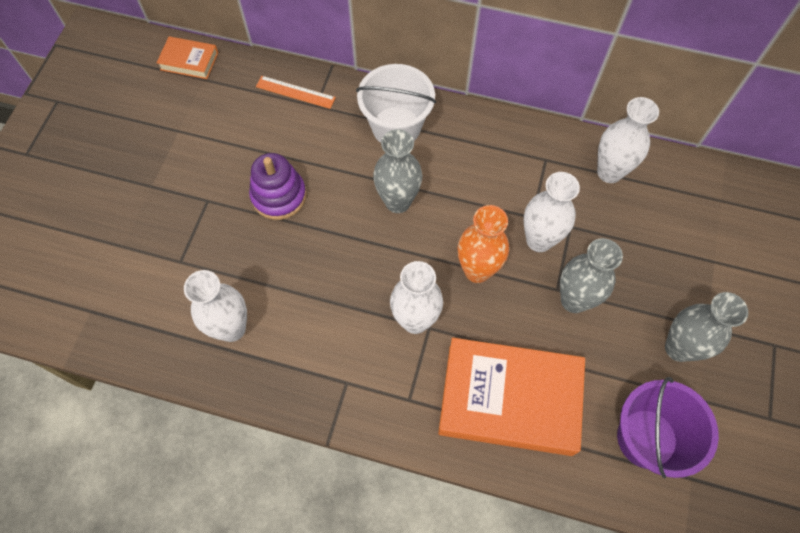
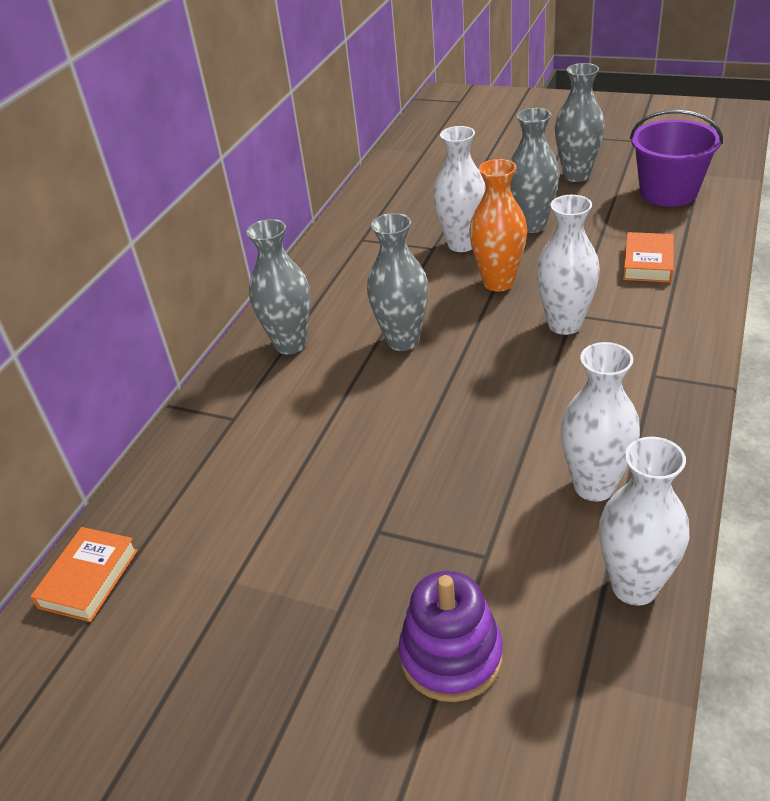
camera: 80 degrees left, 25 degrees down
purple stacking toy [249,153,306,220] -> purple stacking toy moved to [399,571,503,702]
orange ruler [256,76,336,109] -> none
white bucket [356,64,436,143] -> grey vase [246,219,310,354]
orange book [438,338,585,456] -> orange book [623,232,674,283], size x0.47
white vase [597,97,659,183] -> white vase moved to [599,437,689,606]

